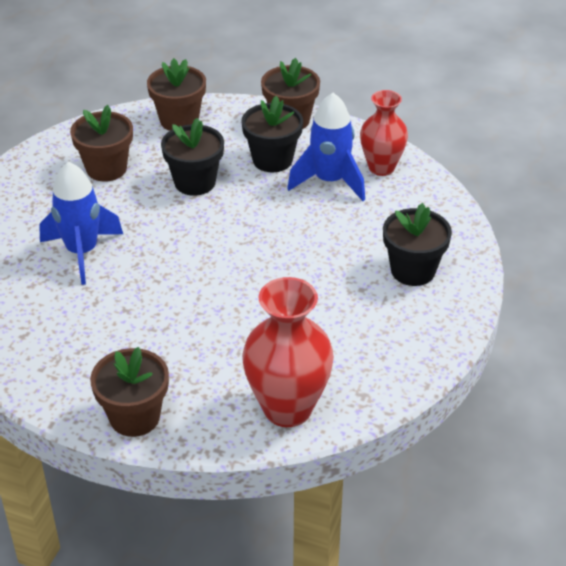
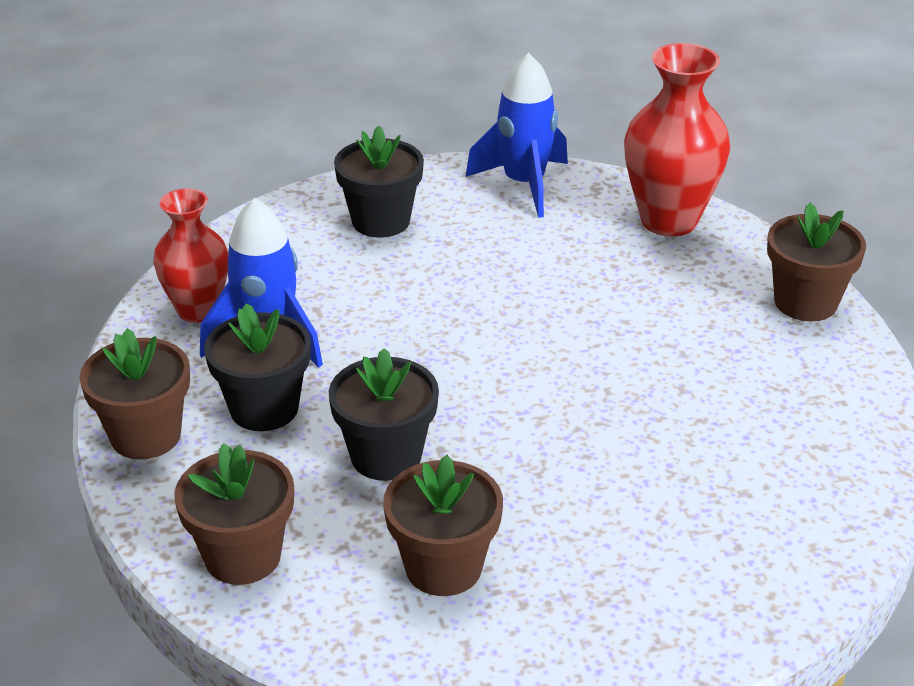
camera: 125 degrees left, 5 degrees down
blue rocket [39,162,123,285] -> blue rocket moved to [465,53,568,218]

